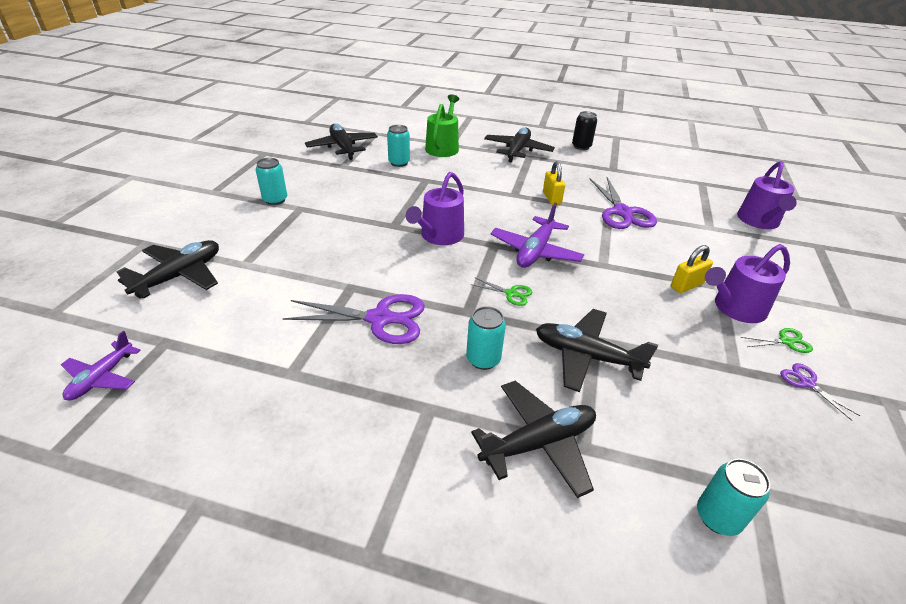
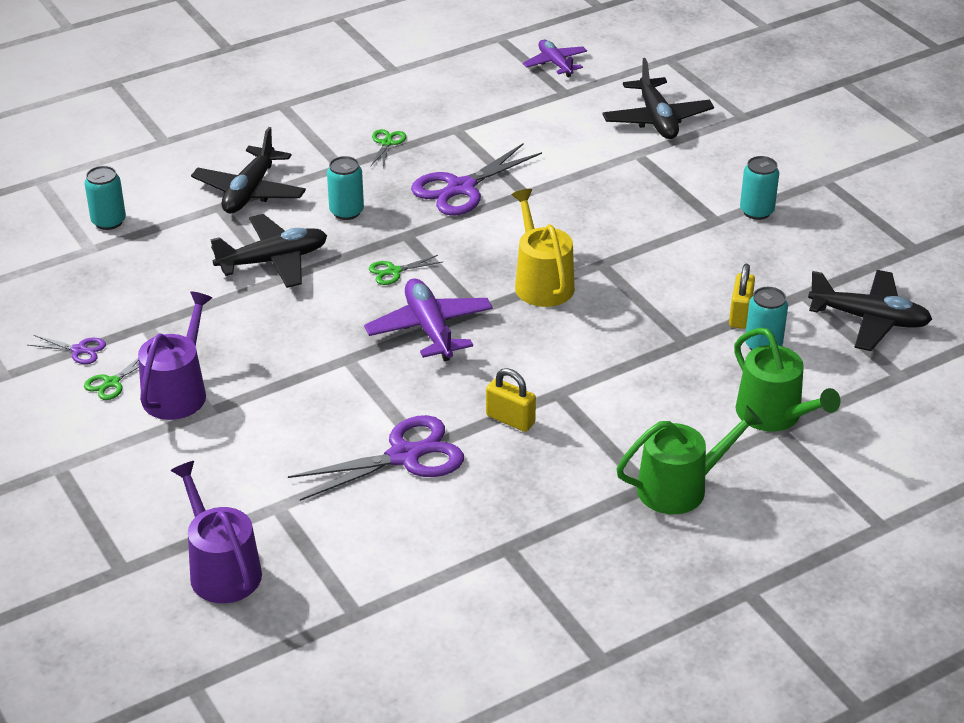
camera: 135 degrees right, 0 degrees up
purple watering can [406,172,464,245] -> yellow watering can [512,189,575,307]
black plane [484,127,555,162] -> green watering can [616,405,763,514]
black can [572,111,597,150] -> none
purple scissors [590,177,657,229] -> purple scissors turned 120 degrees clockwise [288,415,464,501]
yellow padlock [671,245,713,293] -> yellow padlock moved to [729,264,755,329]
none -> green scissors [370,129,406,167]

